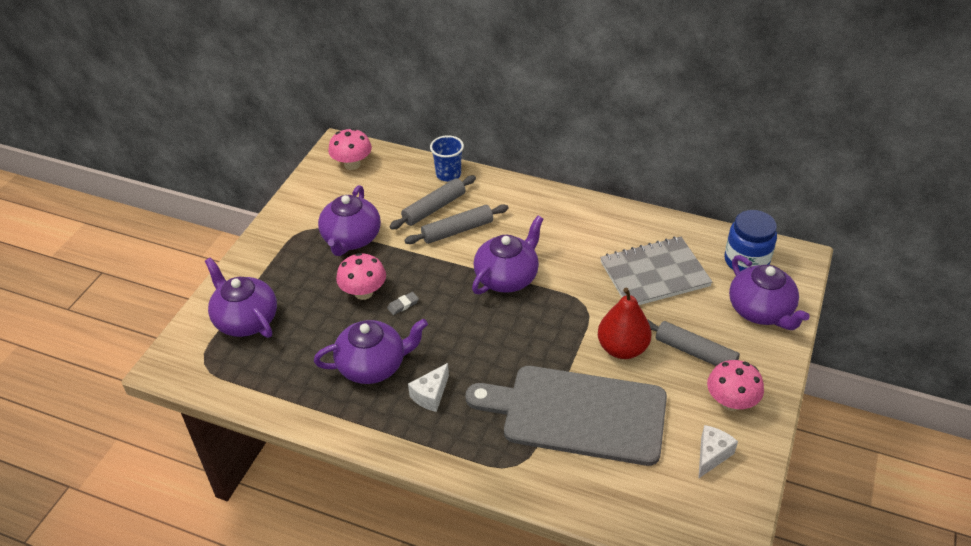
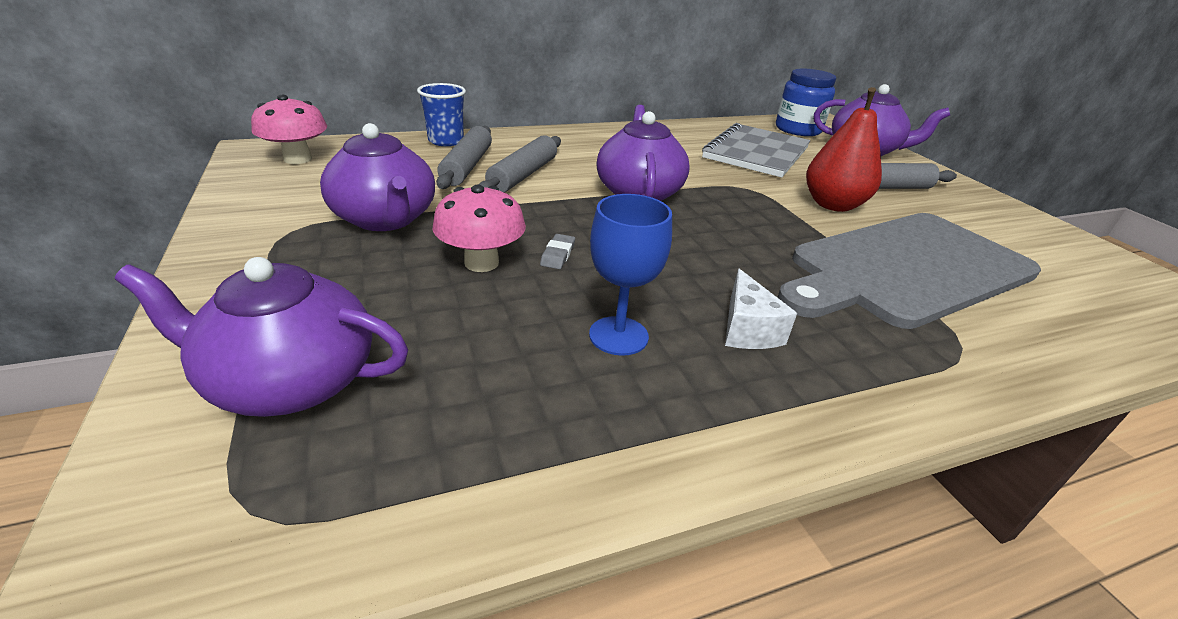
camera: 45 degrees left, 10 degrees down
purple teapot [314,319,428,384] -> blue goblet [589,194,672,356]
white cheese [698,425,738,479] -> none
pink mushroom [707,360,764,411] -> none

